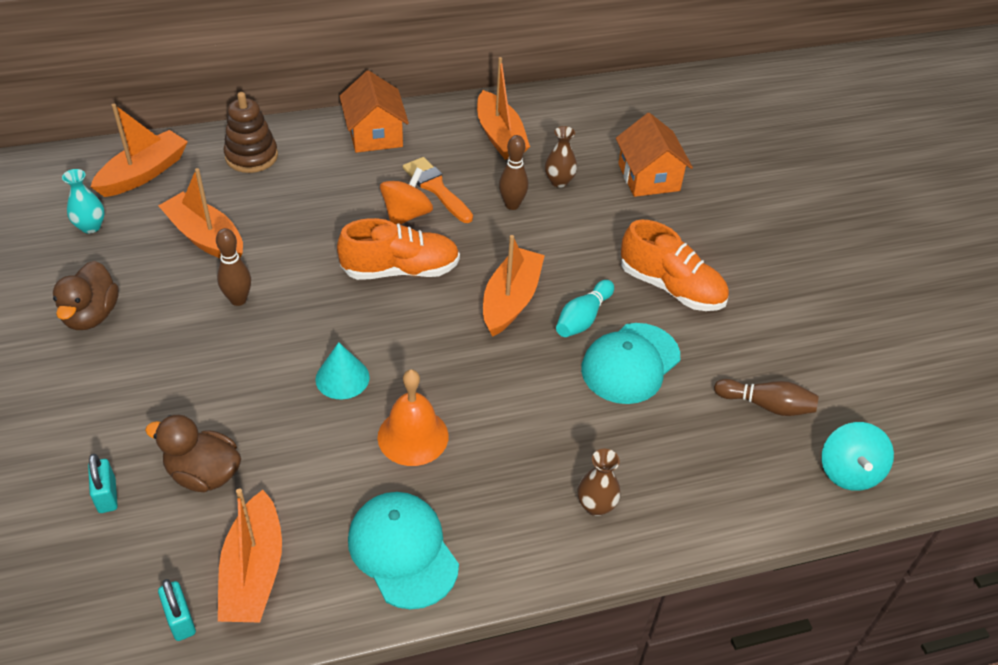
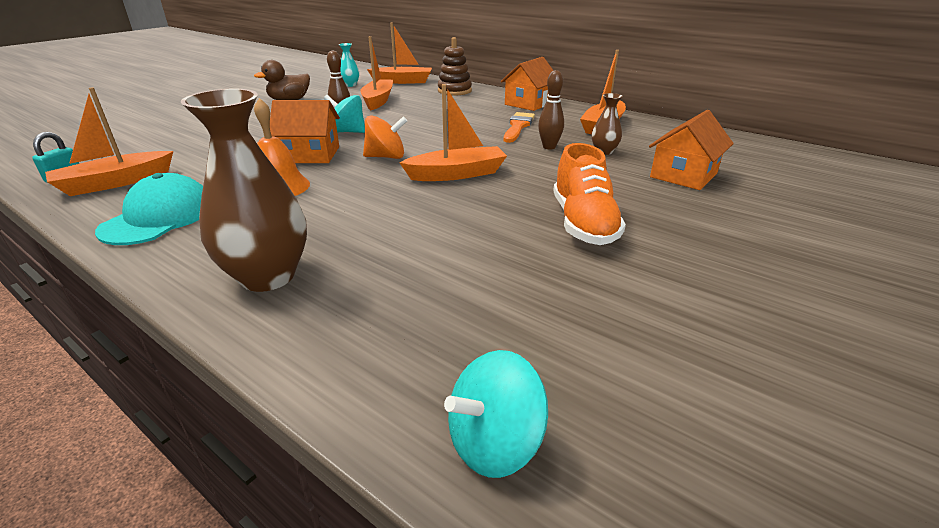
camera: 55 degrees right, 15 degrees down
turquoise padlock [88,454,118,513] -> none
brown duck [145,415,241,492] -> none
turquoise cone [315,342,370,399] -> orange house [270,100,340,163]
orange shoe [337,218,460,280] -> none
orange spinning top [380,168,433,225] -> orange spinning top moved to [363,115,407,159]
turquoise bowling pin [556,280,614,337] -> none
brown vase [577,449,621,516] -> brown vase [181,89,307,292], size x2.02
turquoise cap [581,323,680,404] -> none
brown bowling pin [714,379,819,416] -> none
none -> turquoise spinning top [324,95,365,133]

